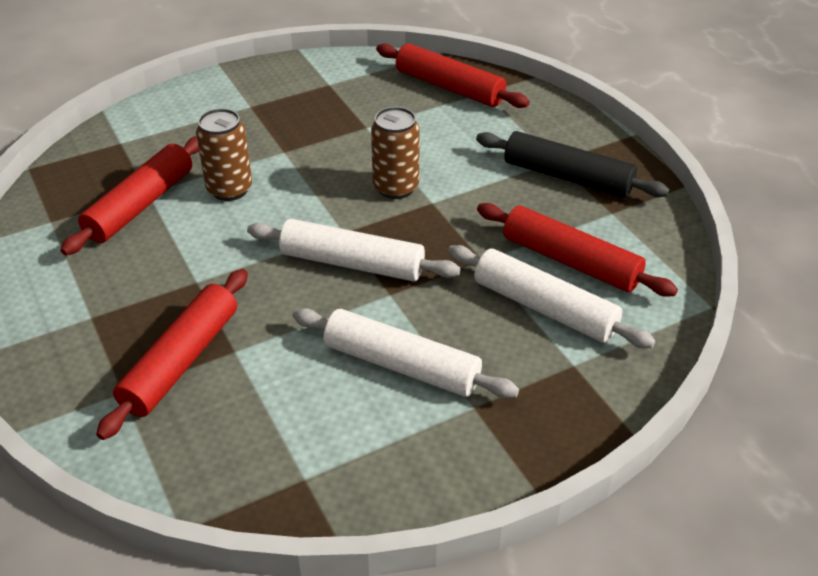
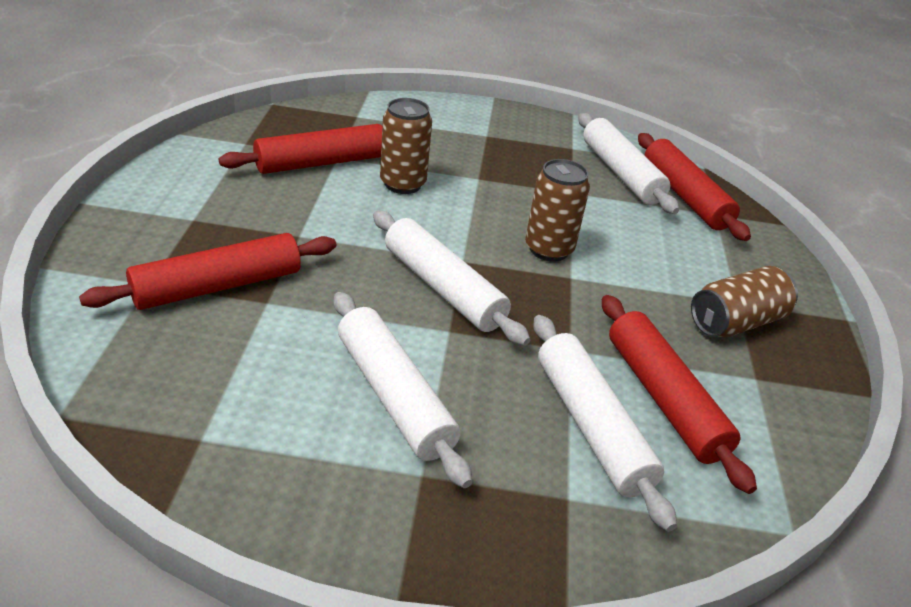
camera: 30 degrees right, 5 degrees down
black rolling pin [476,131,669,198] -> brown can [691,266,798,337]
none -> white rolling pin [578,113,679,214]

